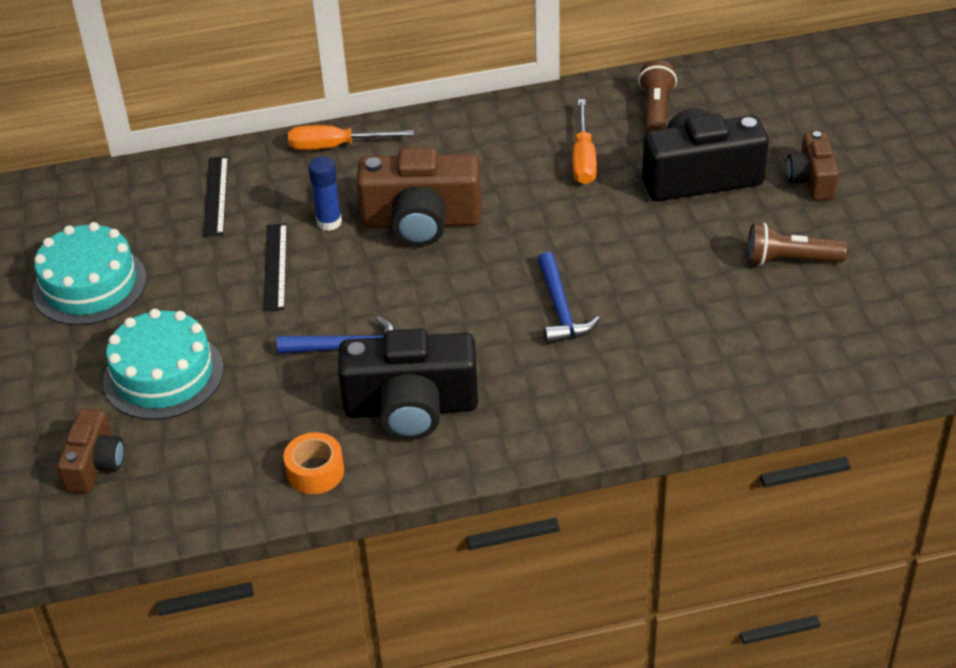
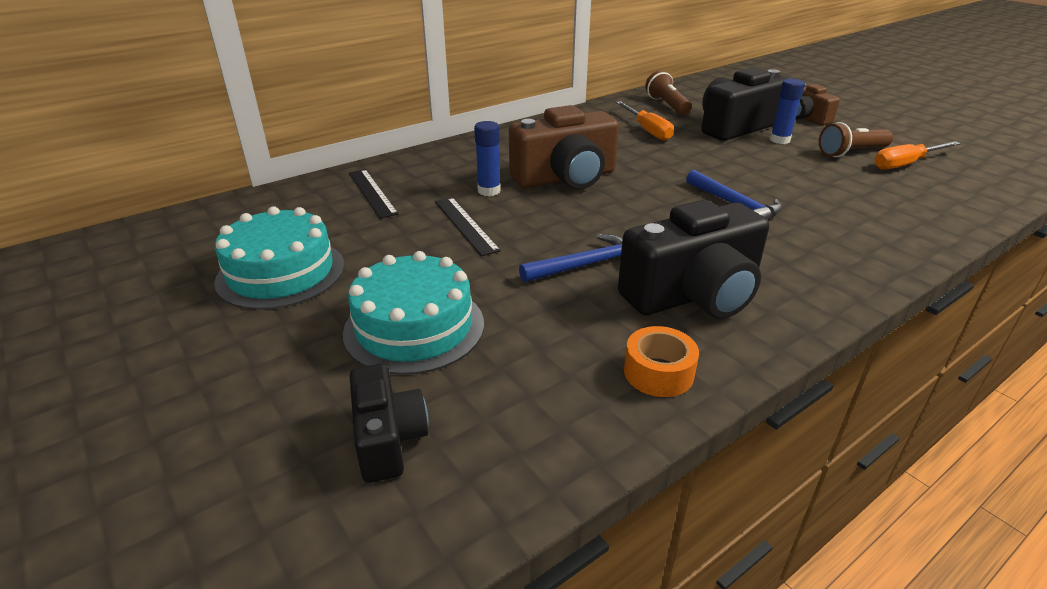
camera: 25 degrees left, 10 degrees down
brown camera [57,409,124,493] -> black camera [349,364,429,483]
orange screwdriver [288,125,414,150] -> orange screwdriver moved to [874,141,961,170]
none -> blue glue stick [770,79,805,144]

